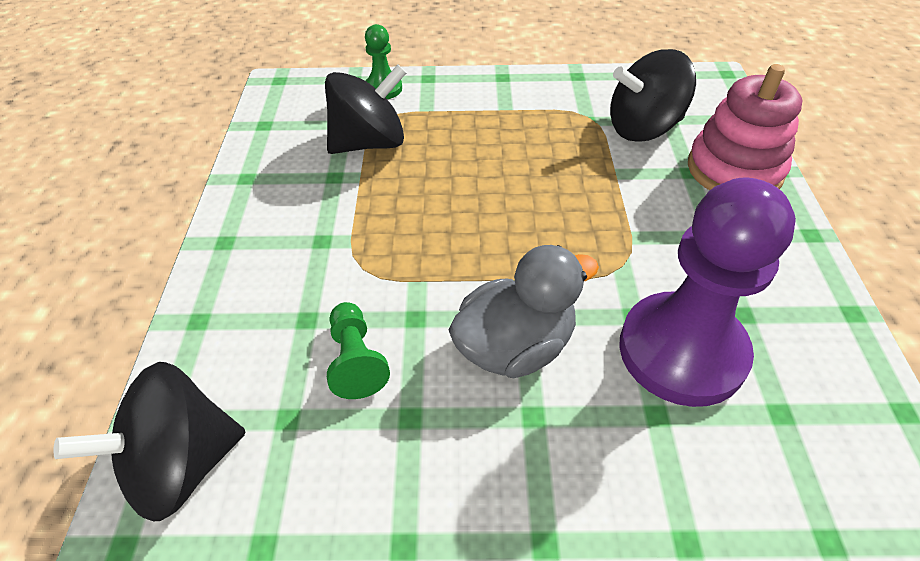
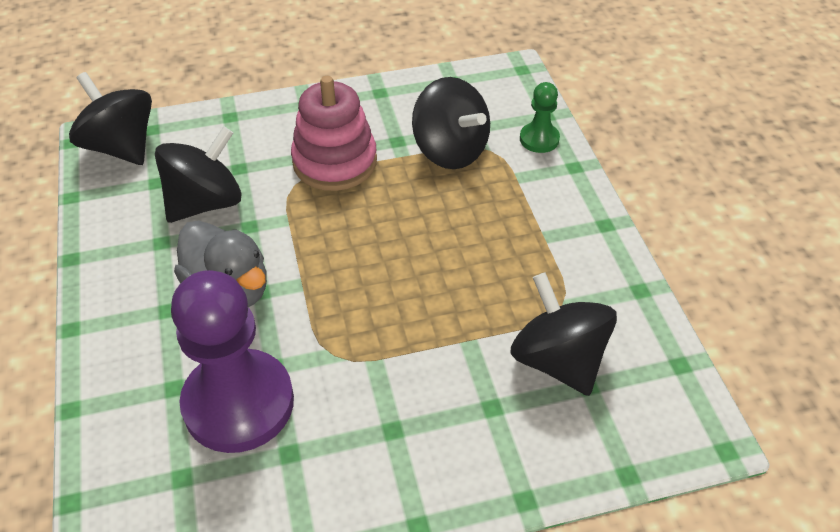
camera: 75 degrees right, 0 degrees up
green pawn [327,302,390,399] -> black spinning top [155,126,242,223]
pink stacking toy [688,64,802,190] -> pink stacking toy moved to [291,76,377,191]

